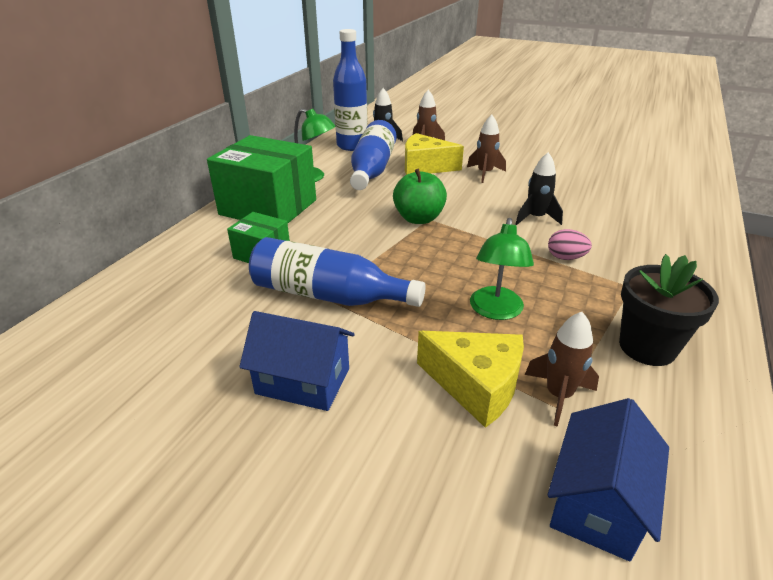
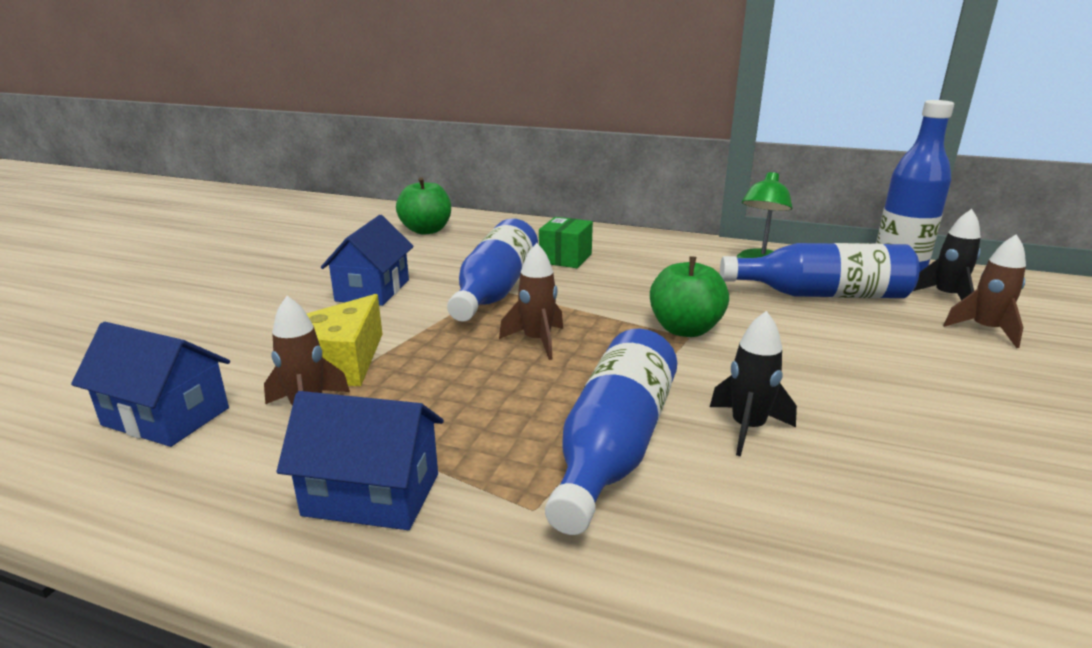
camera: 85 degrees right, 10 degrees down
green box [207,135,316,223] -> none
yellow cheese [405,133,464,175] -> none
brown rocket [467,115,506,183] -> brown rocket moved to [499,243,563,360]
green lamp [470,218,534,320] -> none
pink egg [548,229,592,260] -> blue bottle [545,329,677,535]
black flower pot [619,254,719,366] -> blue house [277,391,444,530]
none -> green apple [396,177,451,235]

